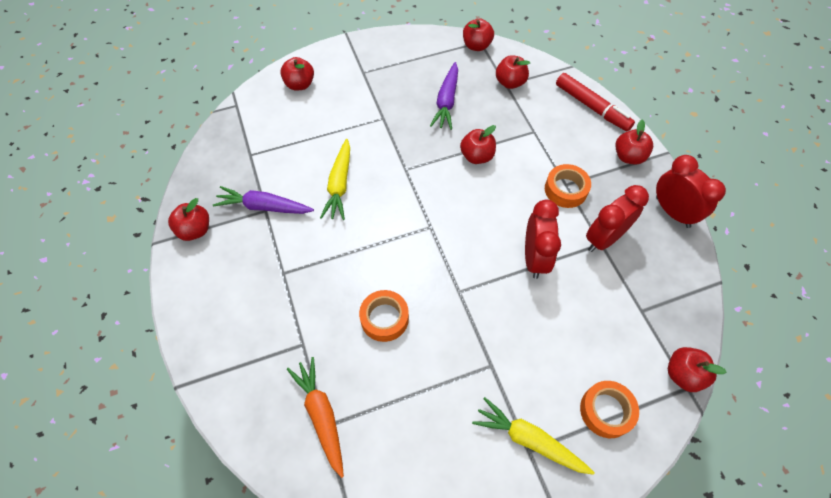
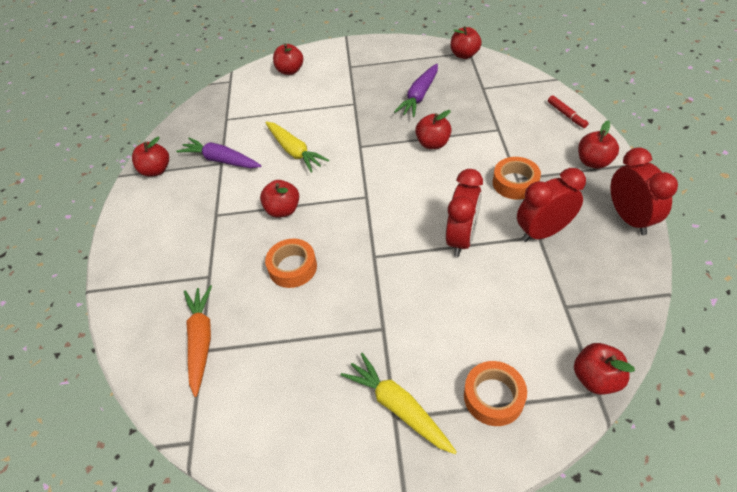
camera: 20 degrees right, 10 degrees down
yellow carrot [320,139,350,220] -> yellow carrot turned 60 degrees counterclockwise [265,122,330,173]
red apple [496,55,530,89] -> red apple moved to [260,180,299,218]
red marker [556,73,635,131] -> red marker [548,95,589,128], size x0.56

